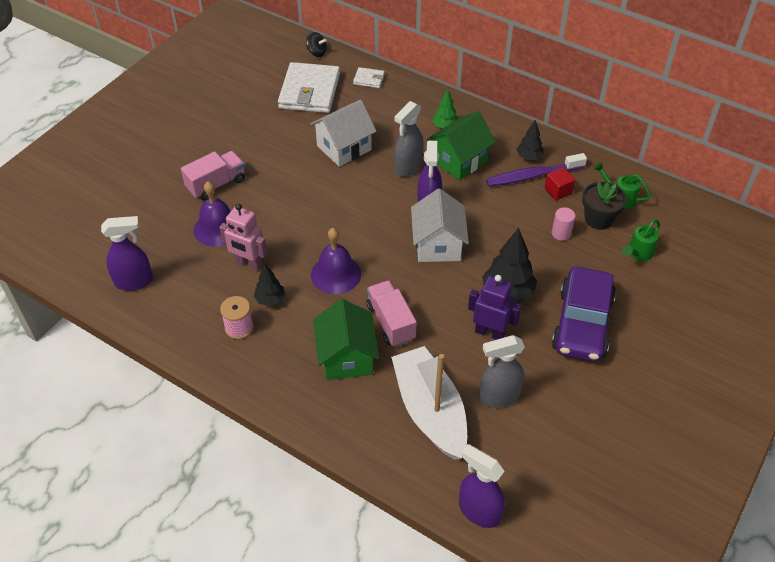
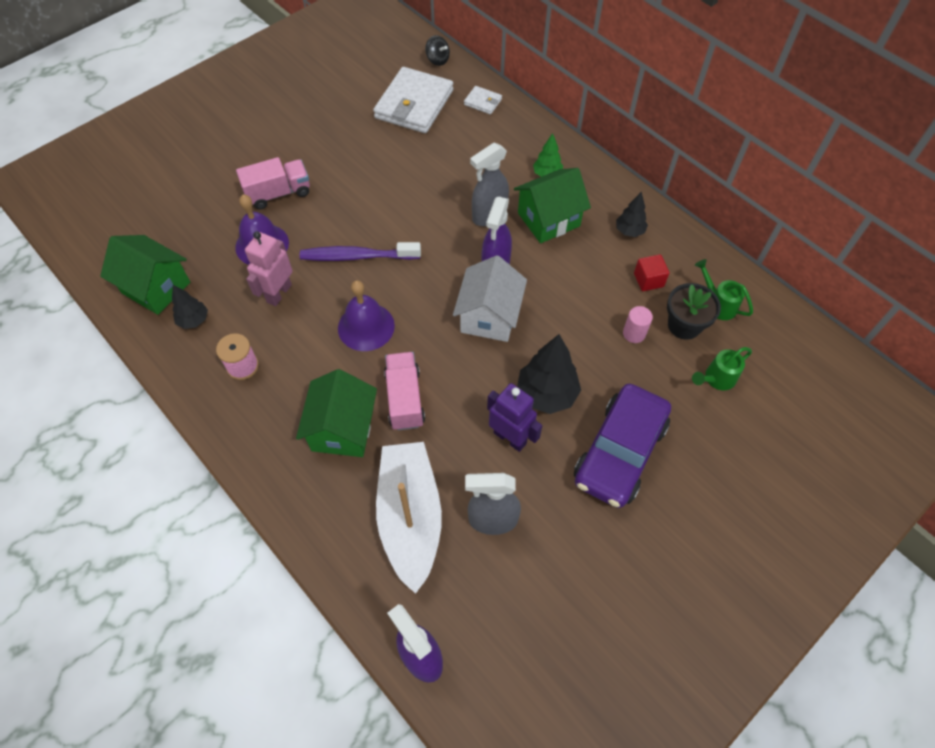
camera: 15 degrees right, 10 degrees up
purple spray bottle [101,216,153,291] -> green house [100,235,190,315]
pink robot [219,204,267,271] -> pink robot turned 75 degrees clockwise [245,231,293,306]
black tree [254,264,285,306] -> black tree moved to [172,285,208,329]
white house [310,100,377,167] -> none
purple toothbrush [486,153,587,186] -> purple toothbrush moved to [300,242,421,261]

